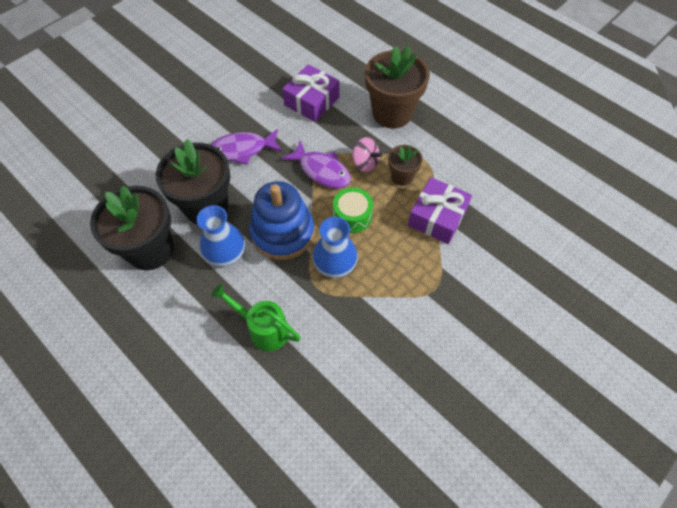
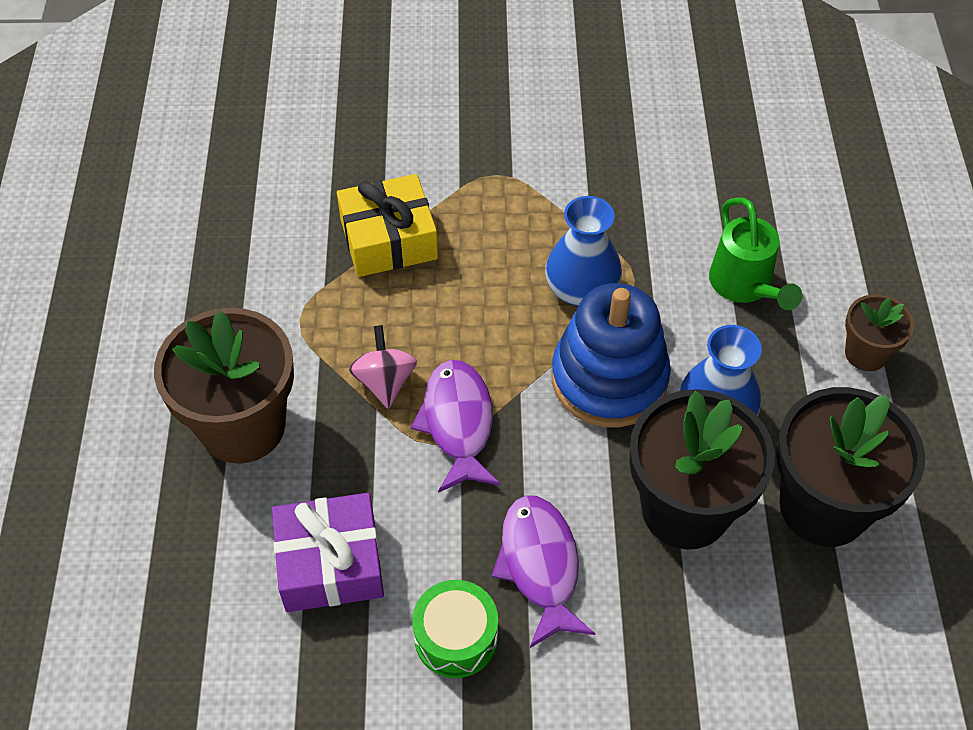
camera: 135 degrees left, 5 degrees down
purple fish [211,129,282,165] -> purple fish turned 135 degrees counterclockwise [492,495,595,648]
green drum [333,187,373,233] -> green drum moved to [412,580,498,678]
brown flower pot [388,145,423,186] -> brown flower pot moved to [845,294,914,371]
purple gift [408,177,472,244] -> yellow gift [337,174,438,277]

